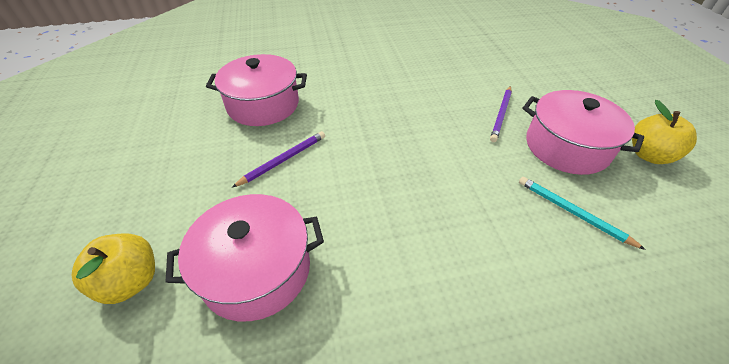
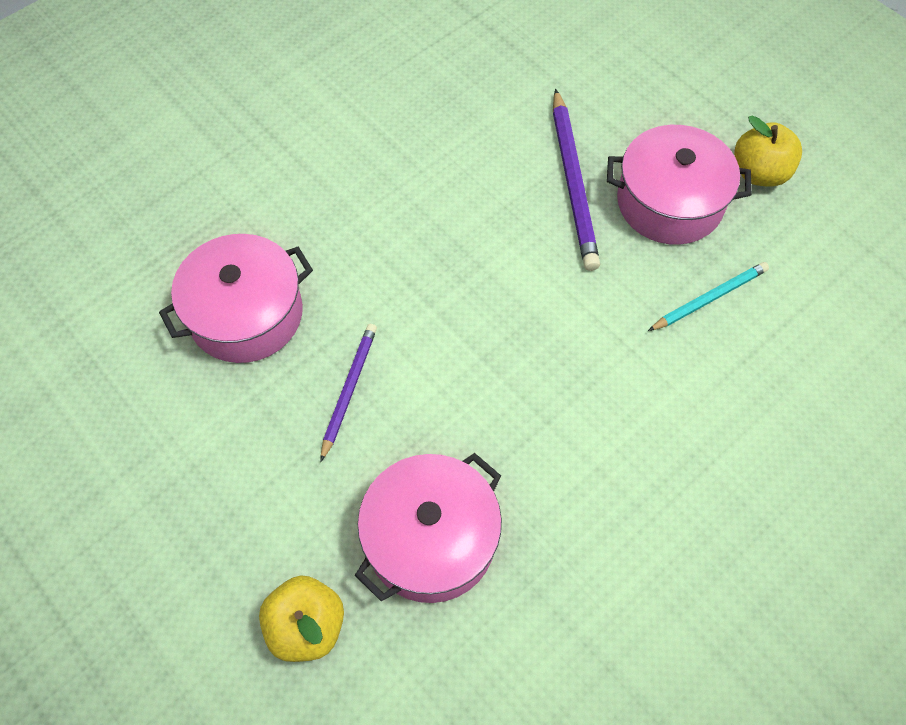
camera: 30 degrees left, 15 degrees up
purple pencil [490,86,512,142] -> purple pencil [553,89,600,271], size x1.62
turquoise pencil [519,177,646,250] -> turquoise pencil turned 135 degrees clockwise [648,262,769,331]

